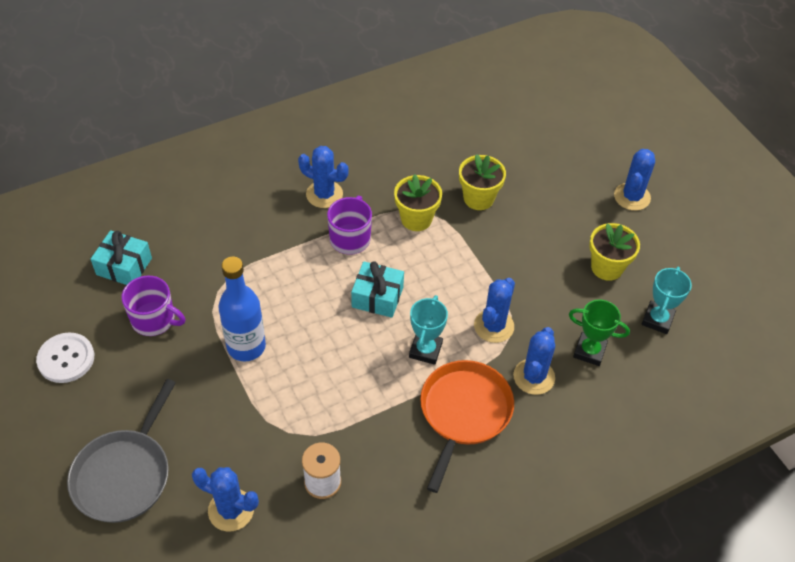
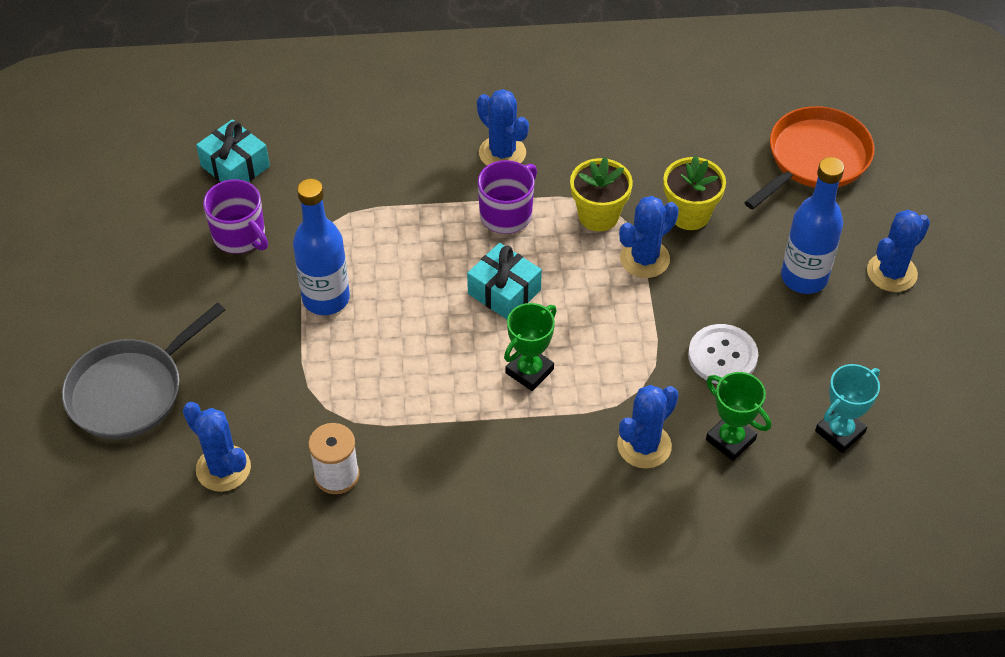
camera: 25 degrees right, 0 degrees up
white button [36,333,94,383] -> white button moved to [688,324,758,384]
turquoise trophy [409,295,448,365] -> green trophy [504,303,557,391]
orange pan [420,360,514,493] -> orange pan moved to [744,106,874,209]
blue cactus [474,278,515,343] -> blue cactus moved to [619,196,679,278]
yellow flower pot [589,223,640,281] -> none
none -> blue bottle [781,157,844,294]

